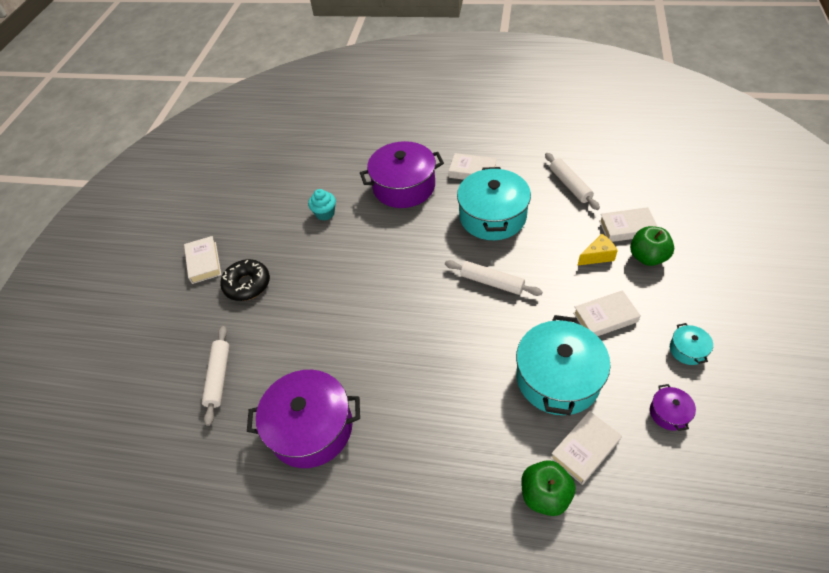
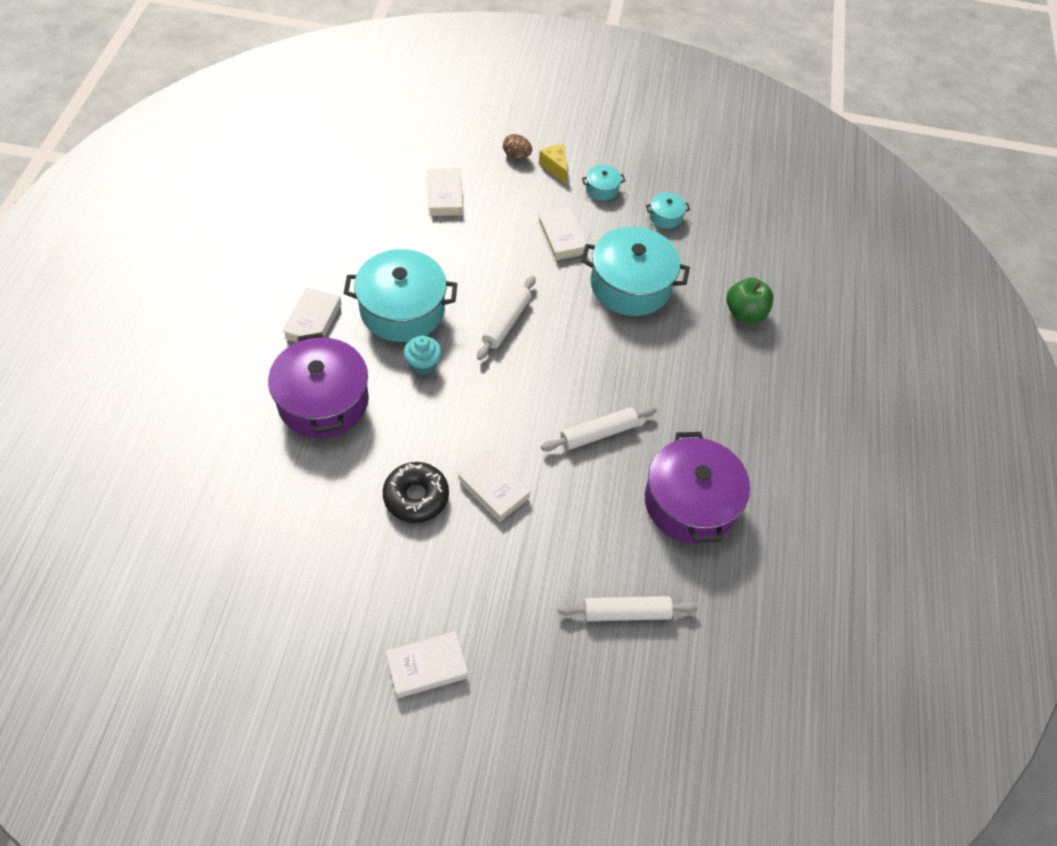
camera: 100 degrees left, 5 degrees up
black donut [220,259,270,301] -> black donut moved to [383,462,449,523]
turquoise cupcake [308,189,336,221] -> turquoise cupcake moved to [404,335,442,375]
white rolling pin [545,153,600,210] -> white rolling pin moved to [541,406,657,451]
white book [550,411,622,485] -> white book moved to [456,449,530,522]
yellow cheese [577,234,618,266] -> yellow cheese moved to [539,144,568,184]
green apple [630,226,674,266] -> none
purple pot [650,384,696,431] -> turquoise pot [646,193,690,229]
none -> brown egg [503,134,532,159]

